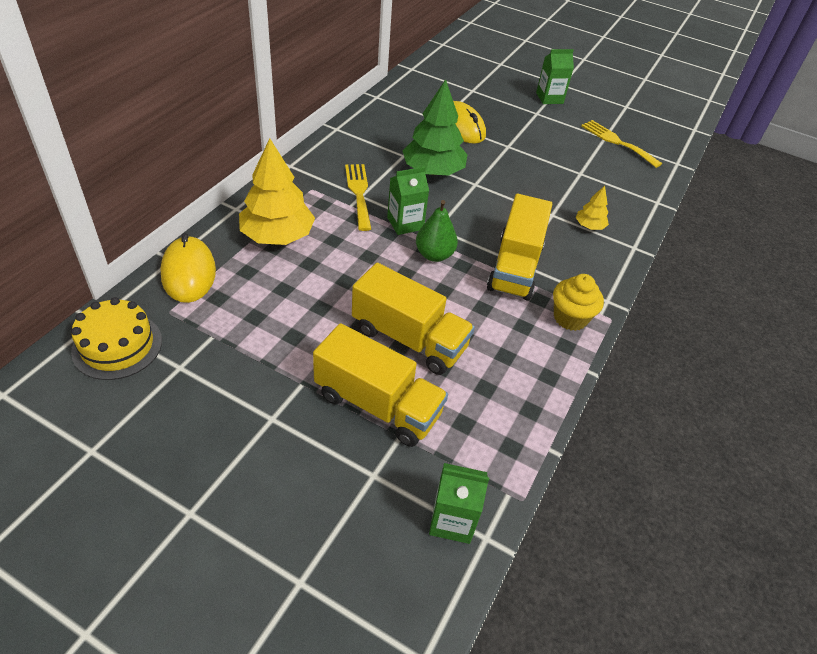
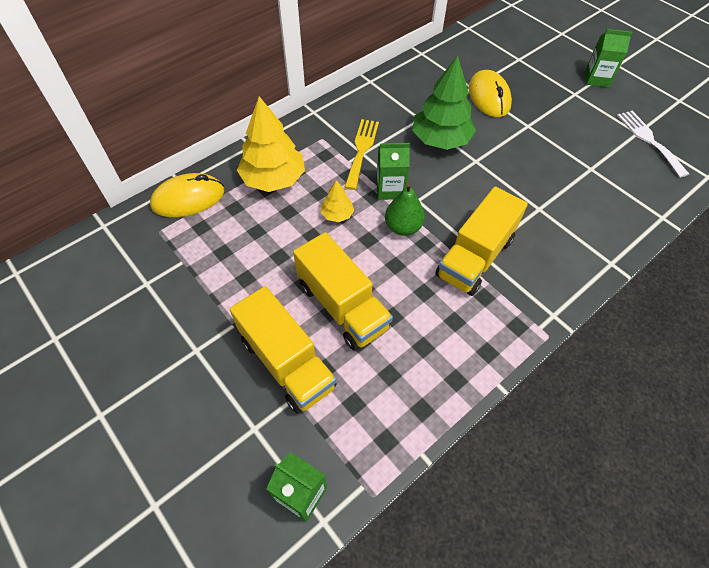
camera: 25 degrees right, 10 degrees up
yellow cake [71,297,162,380] -> none
yellow mouse [160,233,216,303] -> yellow mouse turned 60 degrees clockwise [150,173,224,217]
yellow cupcake [553,274,604,331] -> none
yellow tree [576,186,609,230] -> yellow tree moved to [321,180,354,222]
yellow fork [581,120,662,168] -> white fork [617,111,689,177]

